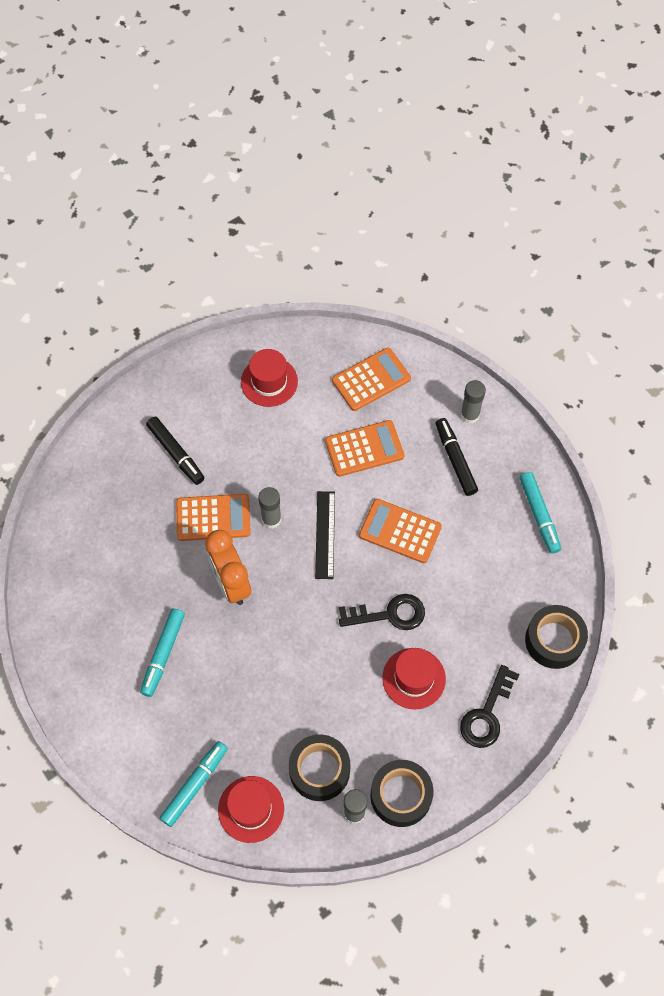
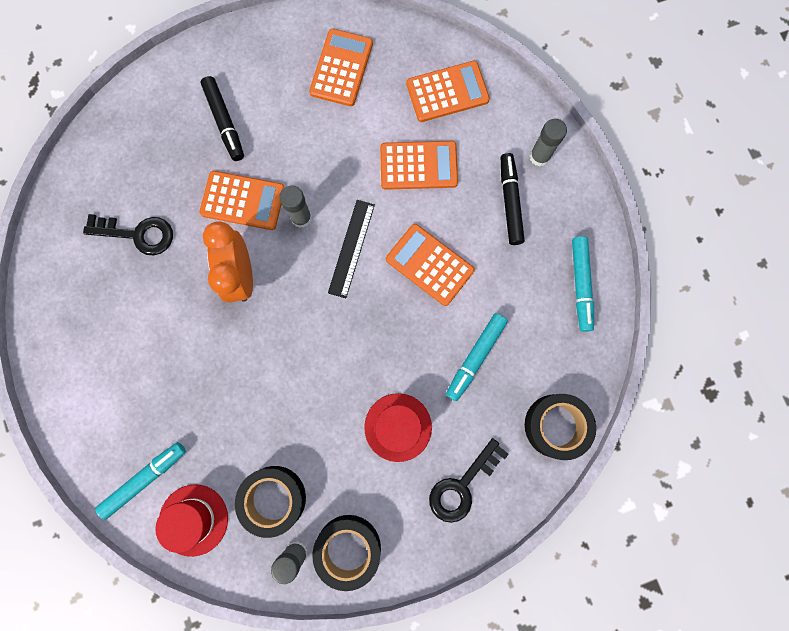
camera: 15 degrees right, 15 degrees up
turquoise marker [140,609,185,697] -> turquoise marker moved to [446,313,508,401]
red hat [241,349,298,407] -> orange calculator [309,29,373,106]
black key [339,594,425,630] -> black key moved to [83,214,173,255]

